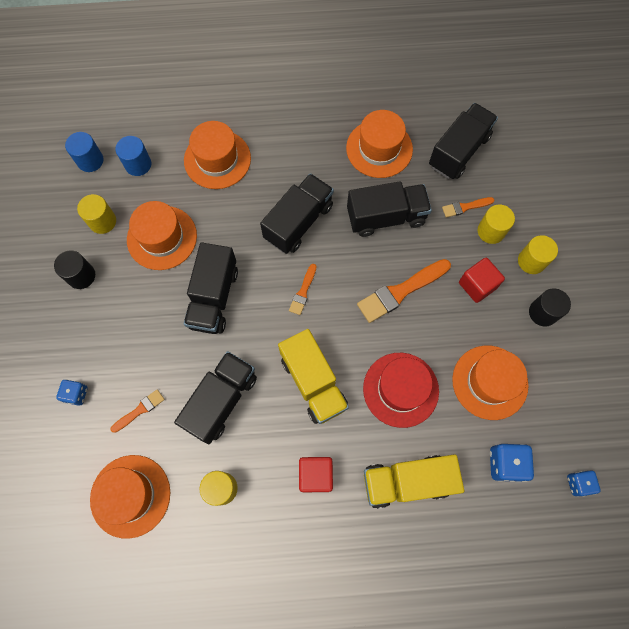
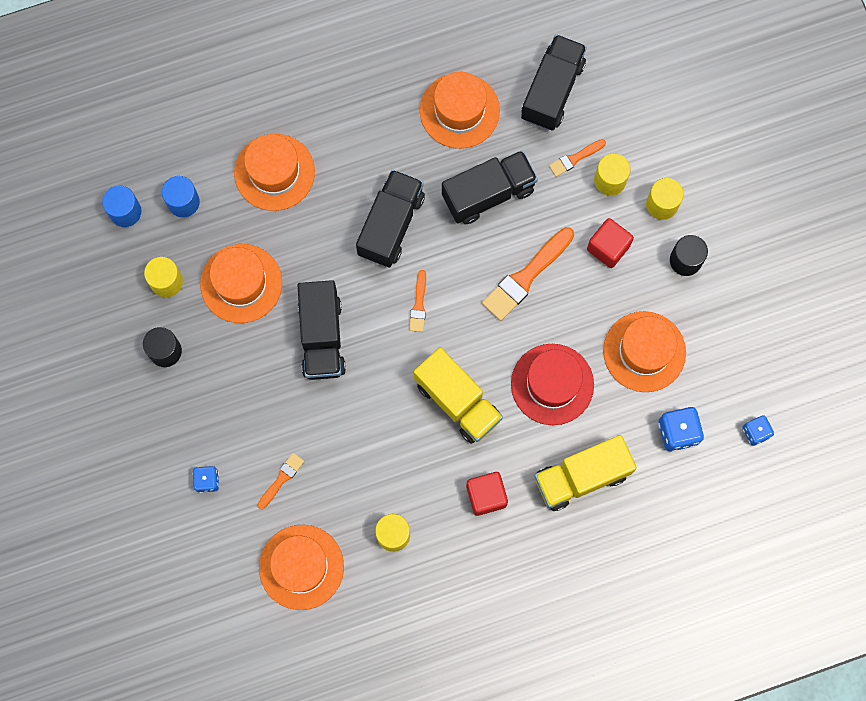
camera: 15 degrees left, 5 degrees up
black truck [174,351,257,444] -> none

